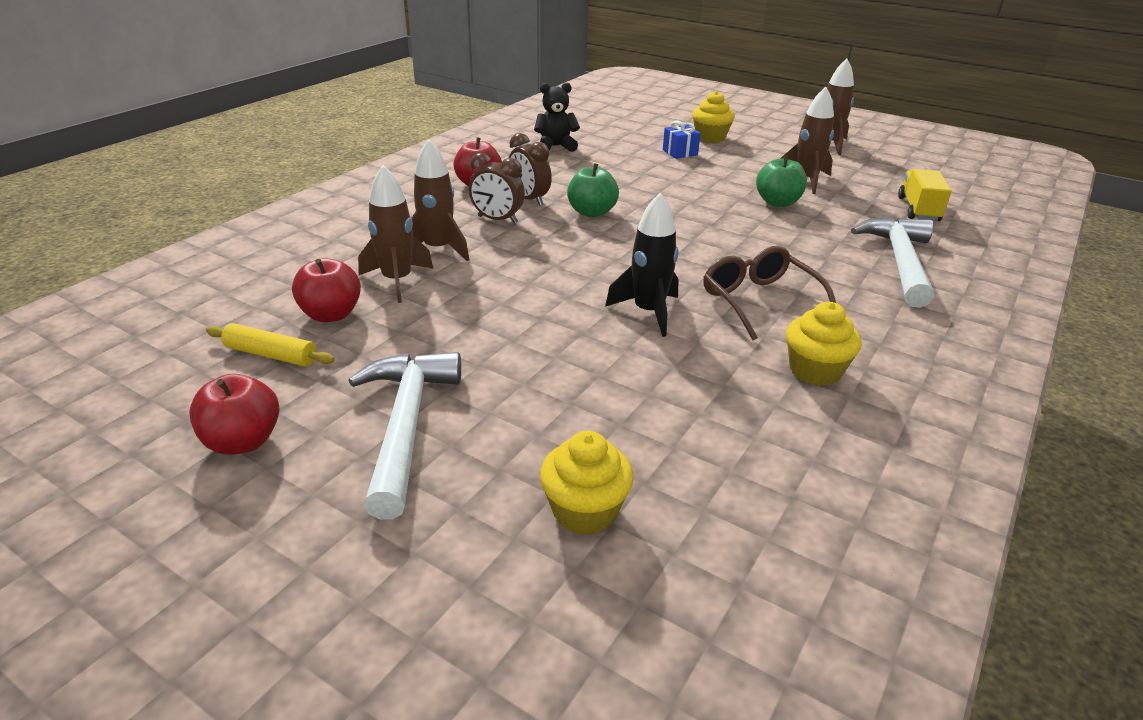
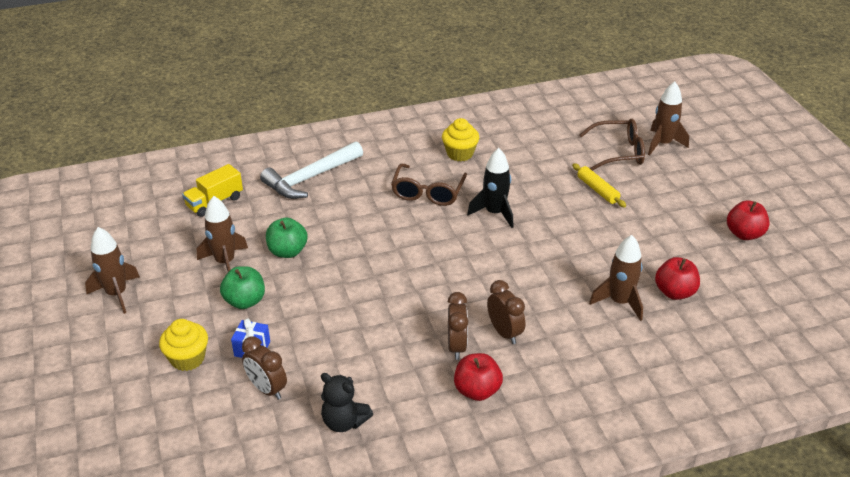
camera: 140 degrees left, 5 degrees up
yellow rolling pin [206,323,334,367] -> yellow rolling pin moved to [572,163,626,207]
white hammer [348,352,461,520] -> none
brown rocket [411,139,469,261] -> brown rocket moved to [648,82,689,155]
yellow cupcake [540,431,634,535] -> brown glasses [579,119,645,171]
green apple [567,163,619,217] -> green apple moved to [220,266,265,309]
none -> brown clock [242,336,287,400]

